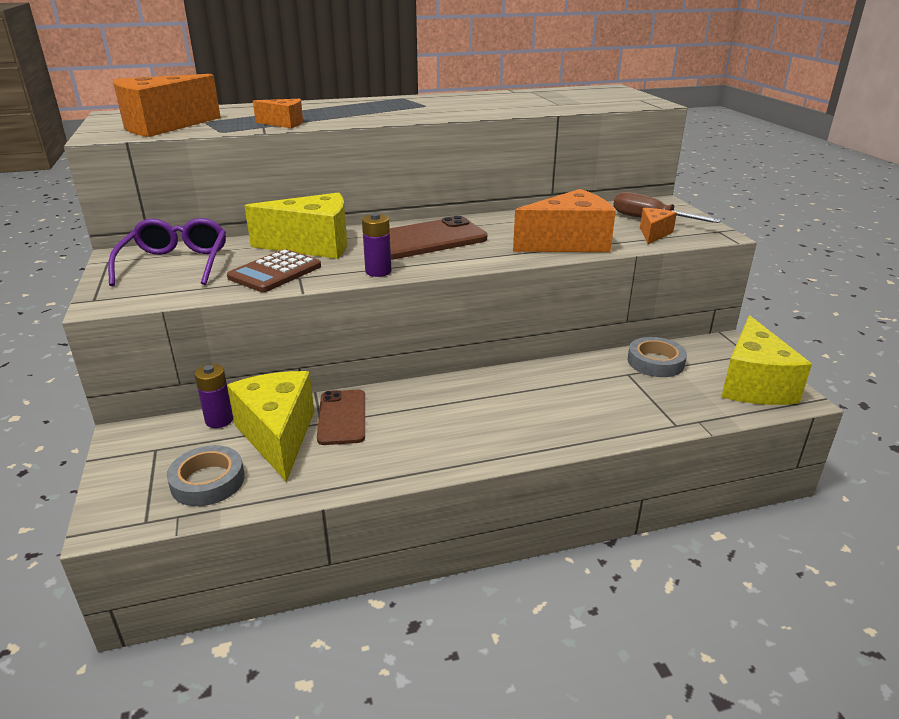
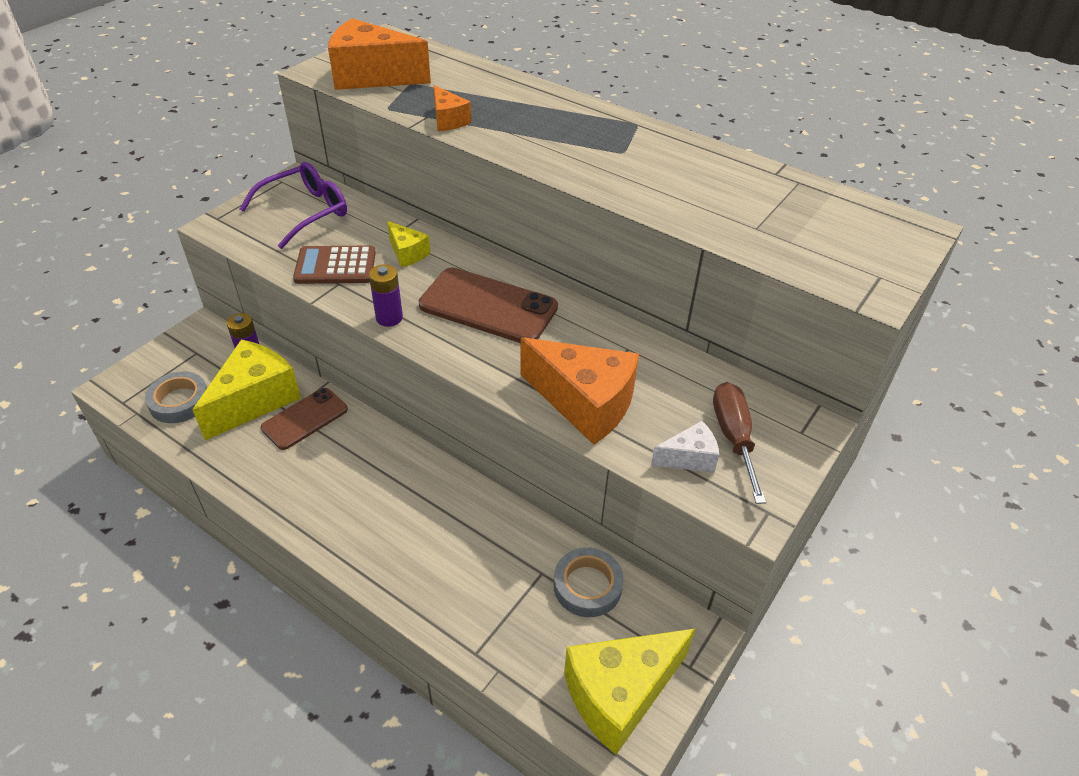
camera: 50 degrees right, 15 degrees up
yellow cheese [245,192,347,259] -> yellow cheese [387,221,430,267], size x0.50
orange cheese [640,208,677,244] -> white cheese [651,421,719,473]

